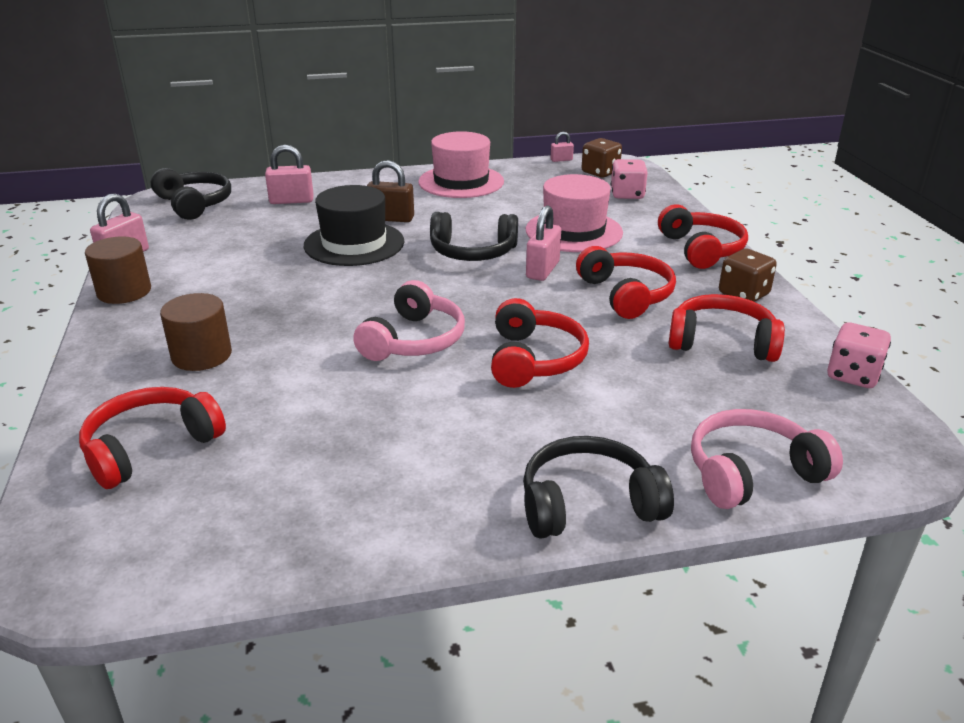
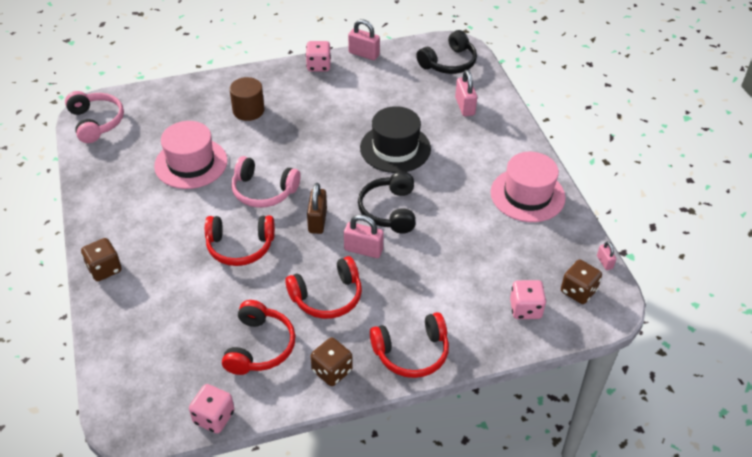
camera: 85 degrees right, 15 degrees up
red headphones [79,387,226,489] -> none
brown cylinder [85,236,151,304] -> pink dice [306,41,331,71]
brown padlock [367,160,414,222] -> brown padlock moved to [307,183,327,234]
black headphones [523,436,674,539] -> brown dice [81,238,122,281]
pink hat [526,174,623,252] -> pink hat moved to [154,121,228,189]
pink headphones [691,409,843,509] -> pink headphones moved to [65,91,124,143]

